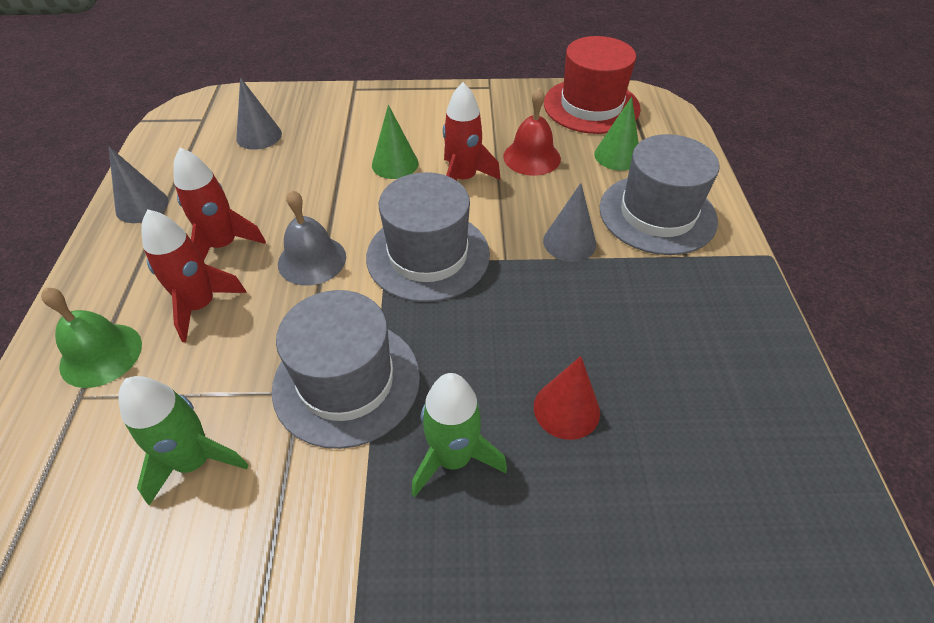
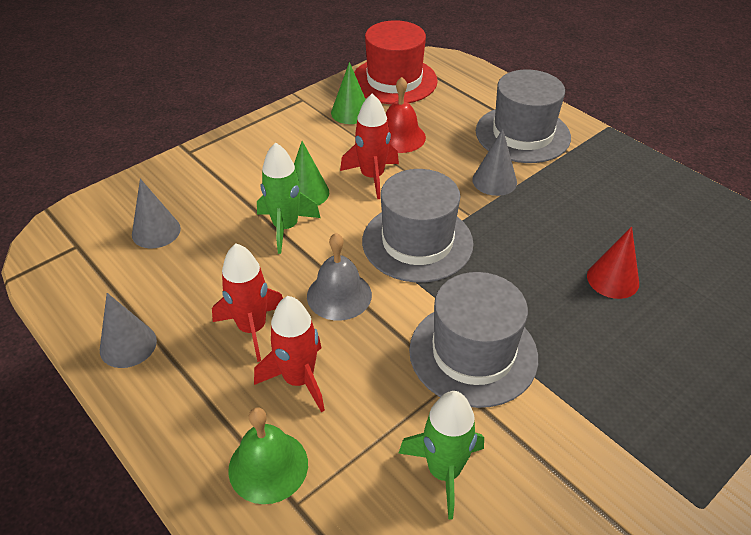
camera: 40 degrees left, 5 degrees down
green rocket [412,373,507,497] -> green rocket moved to [257,142,321,254]
green cone [594,97,639,171] -> green cone moved to [331,62,366,124]

